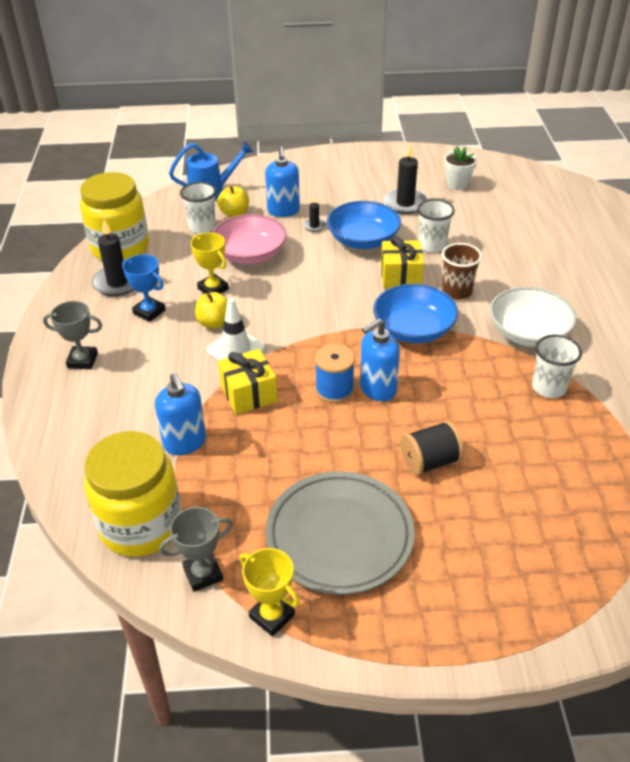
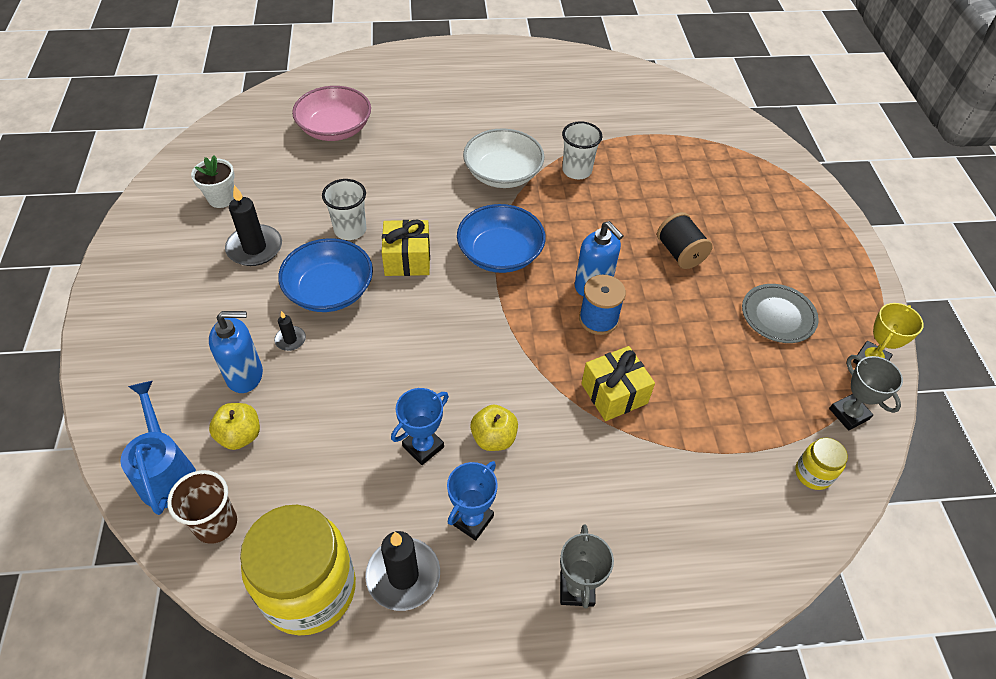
camera: 95 degrees left, 10 degrees up
yellow jar [84,431,182,557] -> yellow jar [795,437,848,490], size x0.45
blue soap dispenser [155,373,206,455] -> none
white cup [180,182,216,234] -> none
yellow trophy [191,232,229,294] -> blue trophy [391,388,449,465]
white traffic cone [207,298,265,360] -> none
pink bowl [212,214,287,264] -> pink bowl moved to [292,86,371,141]
grey plate [265,471,415,595] -> grey plate [742,284,819,343], size x0.59
brown cup [442,243,482,300] -> brown cup moved to [167,470,237,544]

